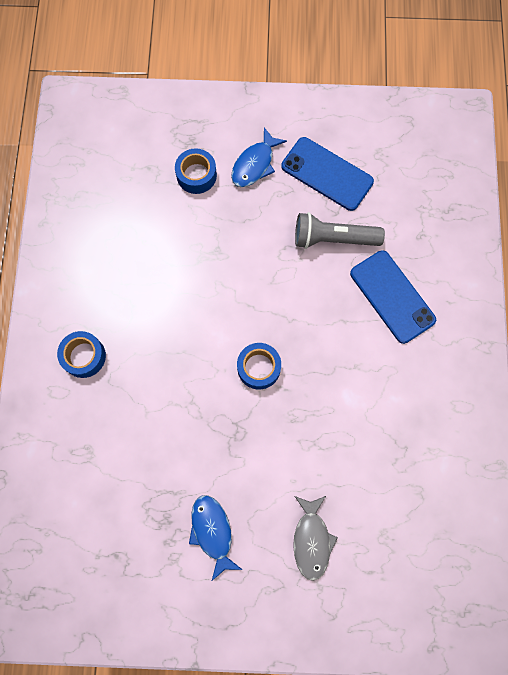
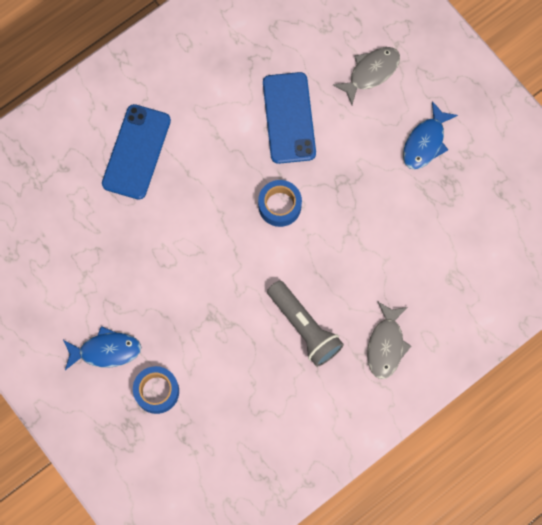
camera: 130 degrees left, 0 degrees up
blue tape [57,331,106,378] -> grey fish [367,302,411,379]
blue phone [281,137,374,211] -> blue phone moved to [263,72,316,164]
grey flashlight [295,212,385,249] -> grey flashlight moved to [267,281,344,367]

